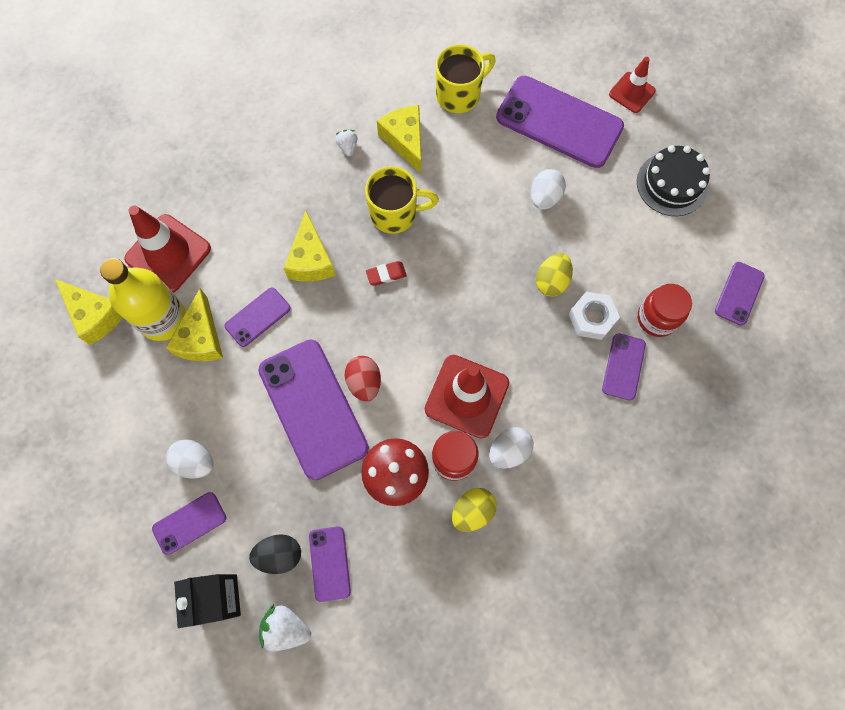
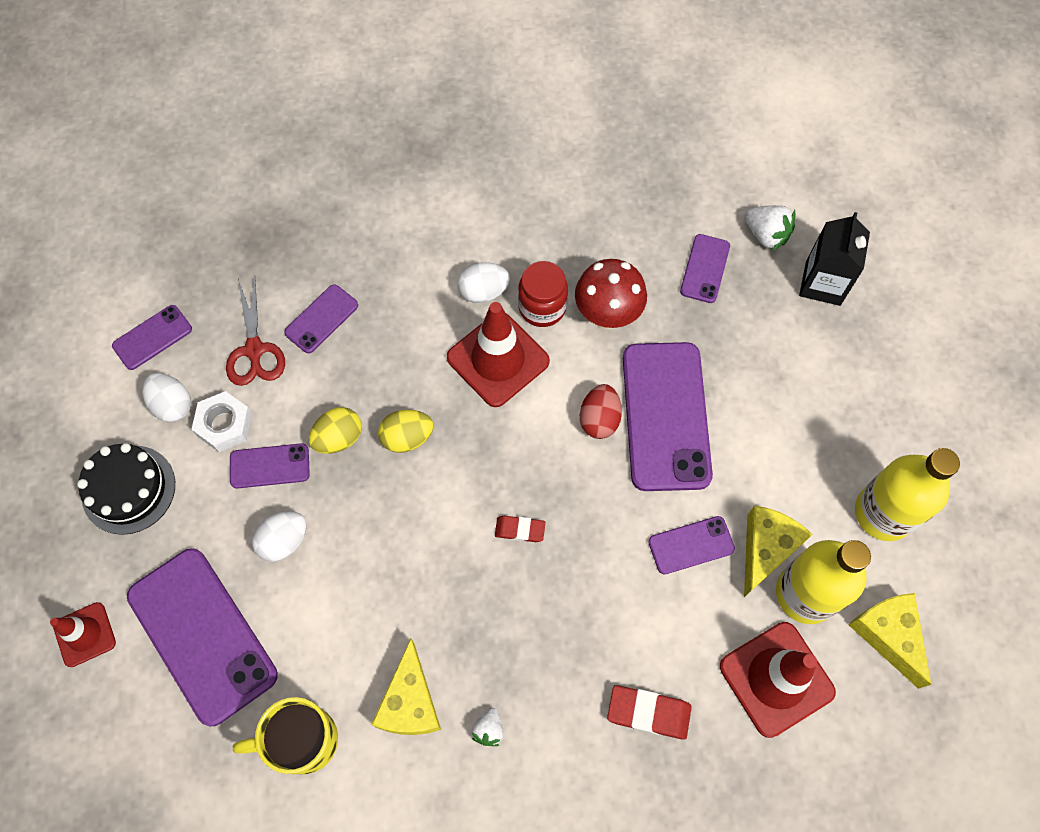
camera: 155 degrees left, 5 degrees down
purple phone [152,492,226,555] -> purple phone moved to [230,443,310,489]
white egg [166,439,214,479] -> white egg moved to [142,373,191,422]
black egg [249,534,301,574] -> none
yellow cheese [284,211,336,282] -> none
yellow mug [365,166,439,234] -> none
yellow egg [452,488,497,532] -> yellow egg moved to [378,410,434,453]
white nut [569,291,620,340] -> white nut moved to [191,391,252,452]
red jar [638,284,692,337] -> red scissors [226,277,285,386]
none -> red eraser [607,685,692,740]
none -> yellow bottle [855,448,960,541]

